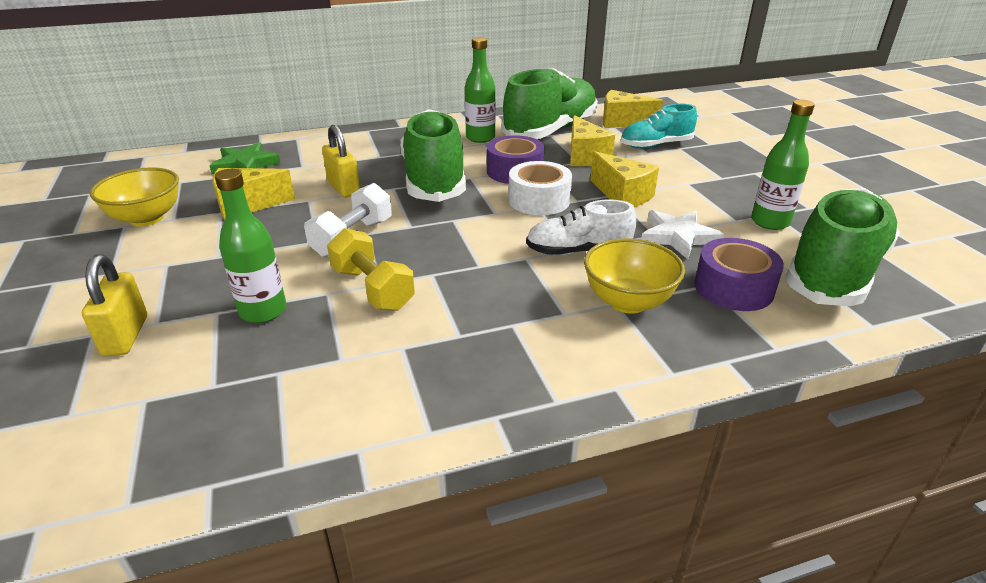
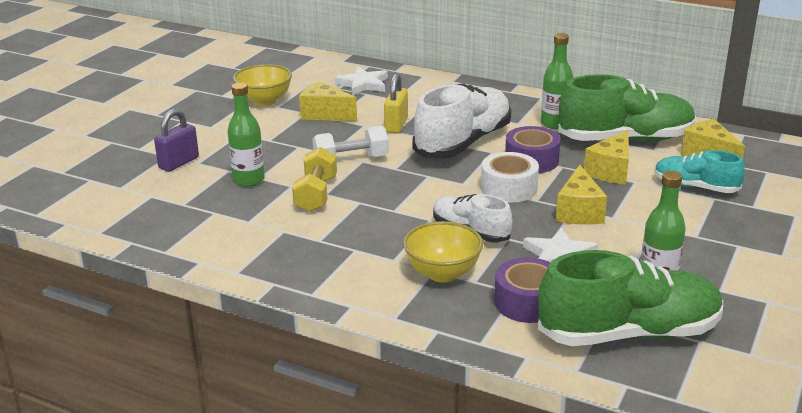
camera: 45 degrees right, 5 degrees down
yellow padlock [82,254,147,356] -> purple padlock [154,109,199,172]
green star [209,142,281,174] -> white star [335,67,388,95]
green shoe [400,109,466,202] -> white shoe [413,83,511,159]

